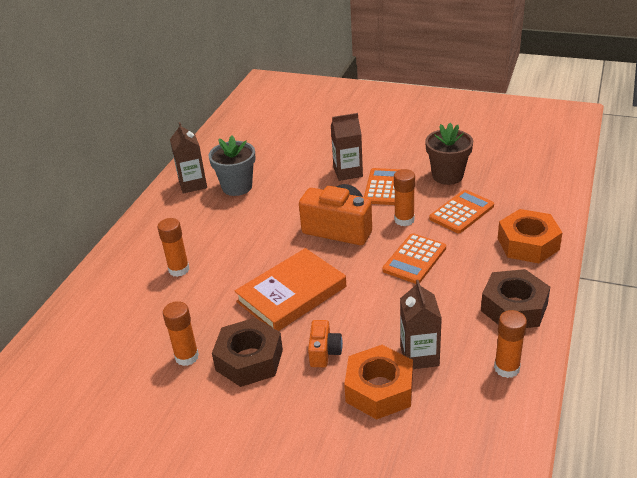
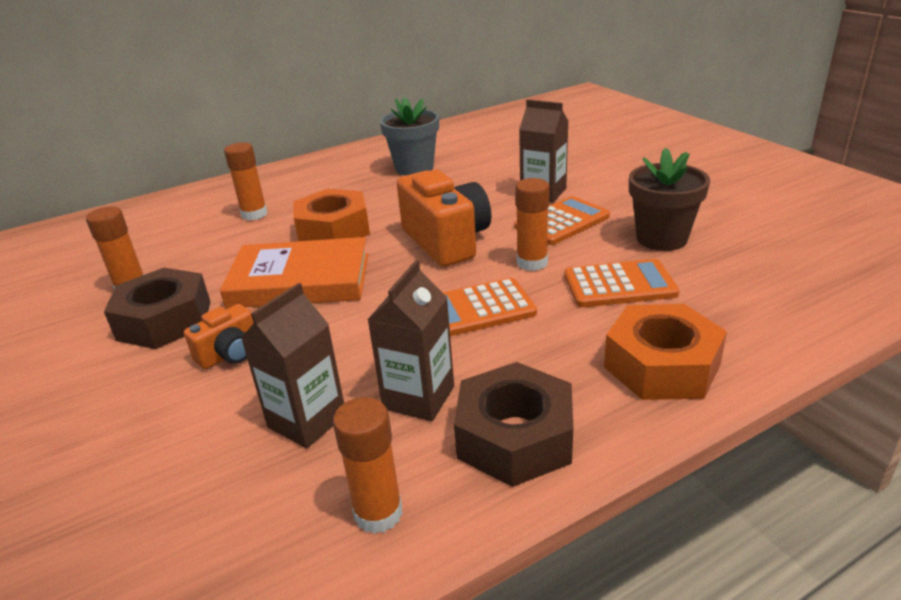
camera: 40 degrees right, 5 degrees down
brown carton [170,122,207,194] -> brown carton moved to [367,260,454,421]
orange nut [344,345,413,420] -> orange nut moved to [293,188,370,241]

